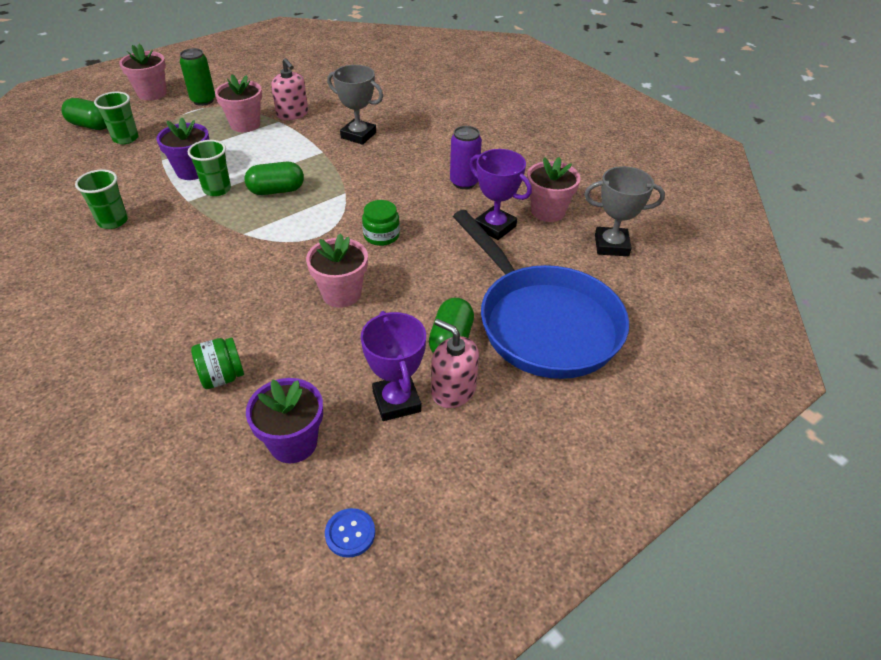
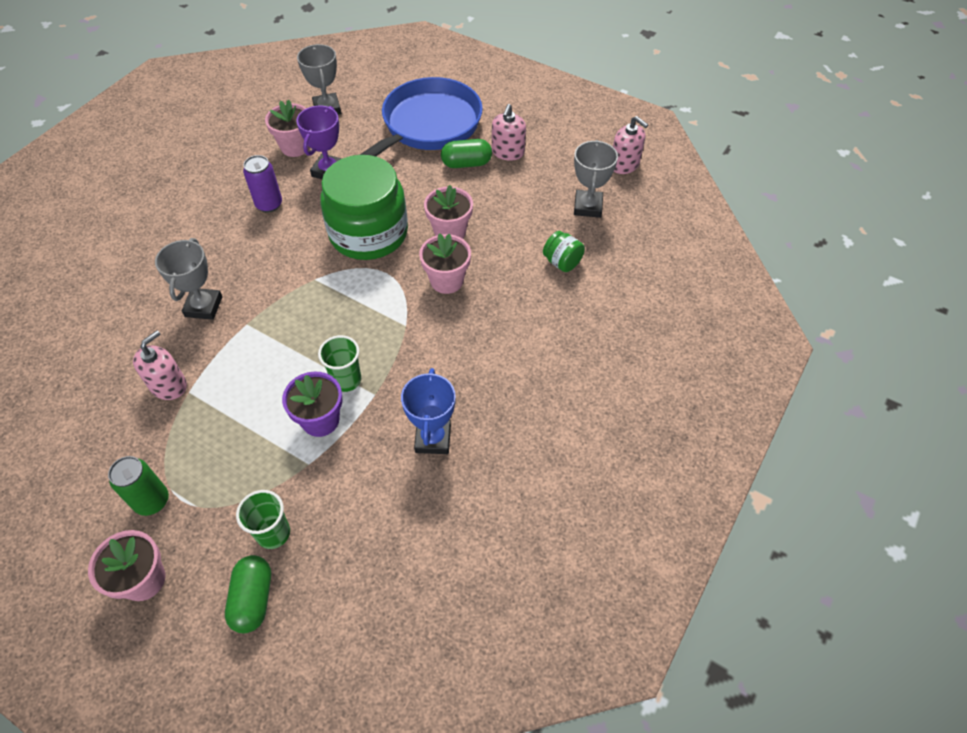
camera: 110 degrees left, 10 degrees up
green cup [75,170,128,229] -> blue trophy [401,368,456,454]
pink flower pot [215,74,262,132] -> pink flower pot moved to [419,233,471,294]
green capsule [245,162,304,195] -> none
purple flower pot [246,378,323,463] -> grey trophy [574,140,618,218]
blue button [325,508,375,558] -> pink soap dispenser [613,116,648,174]
purple trophy [361,311,426,421] -> none
green jar [362,200,400,246] -> green jar [320,155,408,260], size x2.47

